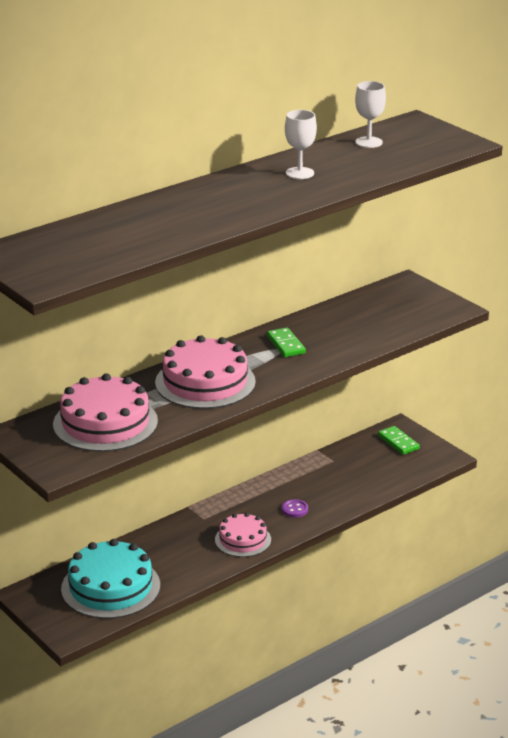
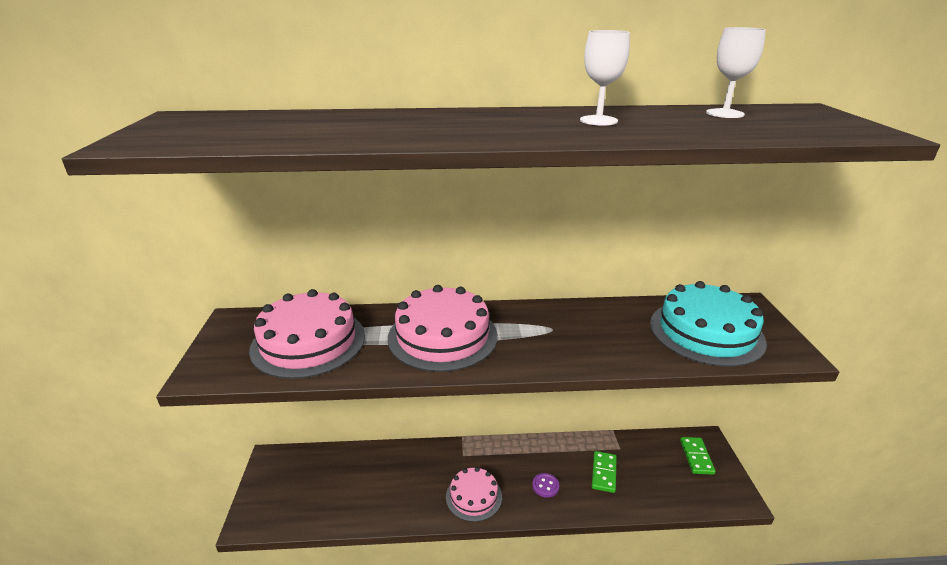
camera: 35 degrees right, 0 degrees up
turquoise cake [61,539,160,619] -> turquoise cake moved to [650,281,767,367]
green domino [267,328,306,357] -> green domino moved to [592,451,617,493]

